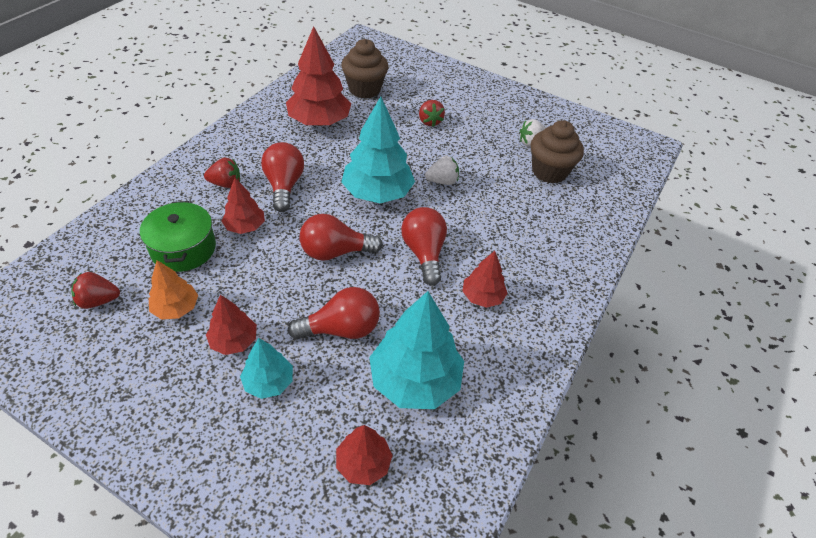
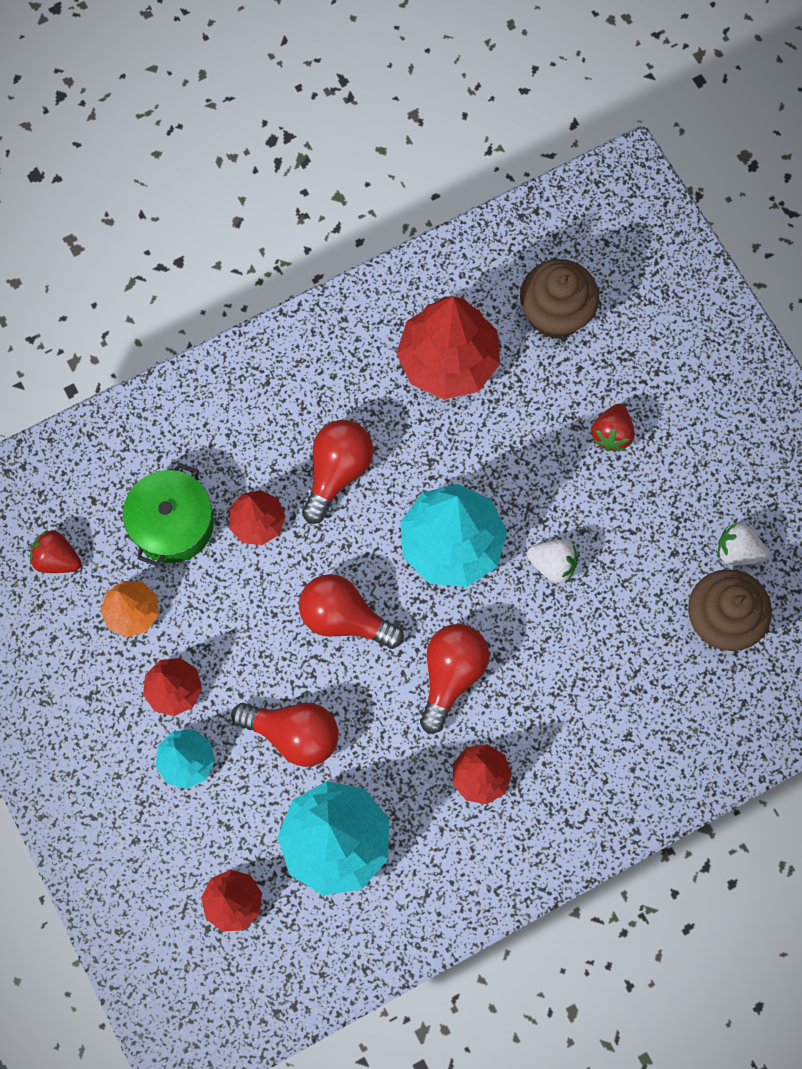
camera: 35 degrees right, 25 degrees up
red strawberry [204,158,240,188] -> none

